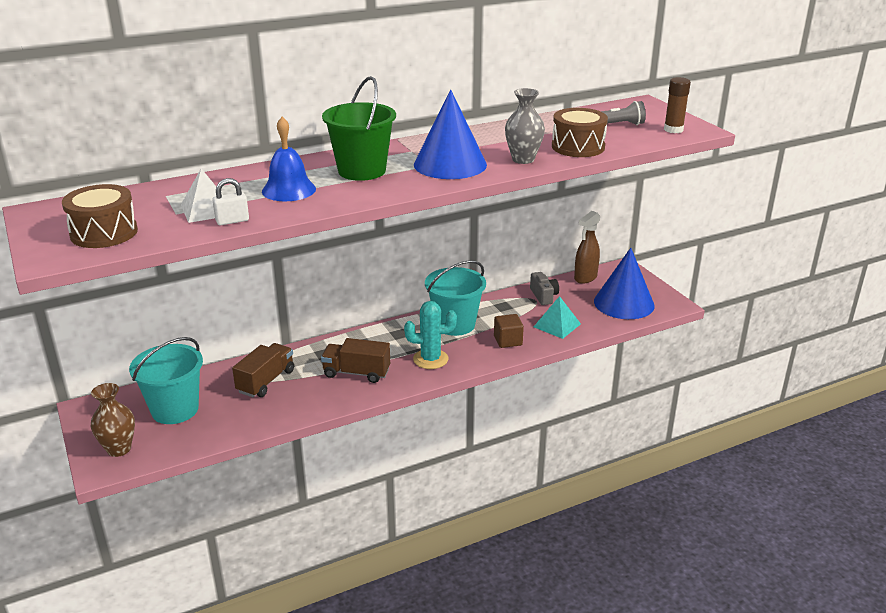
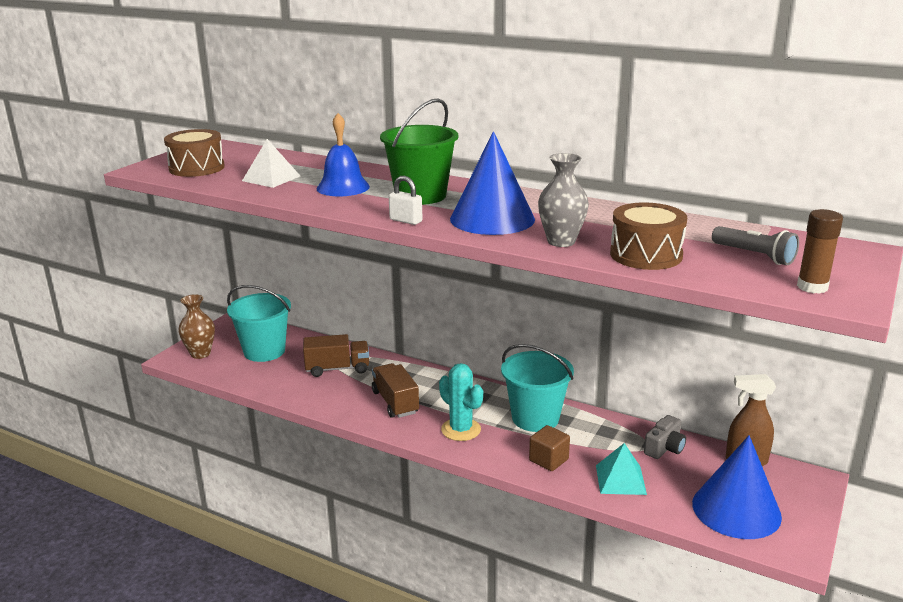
camera: 55 degrees right, 5 degrees down
white padlock [213,178,249,225] -> white padlock moved to [389,176,423,225]

